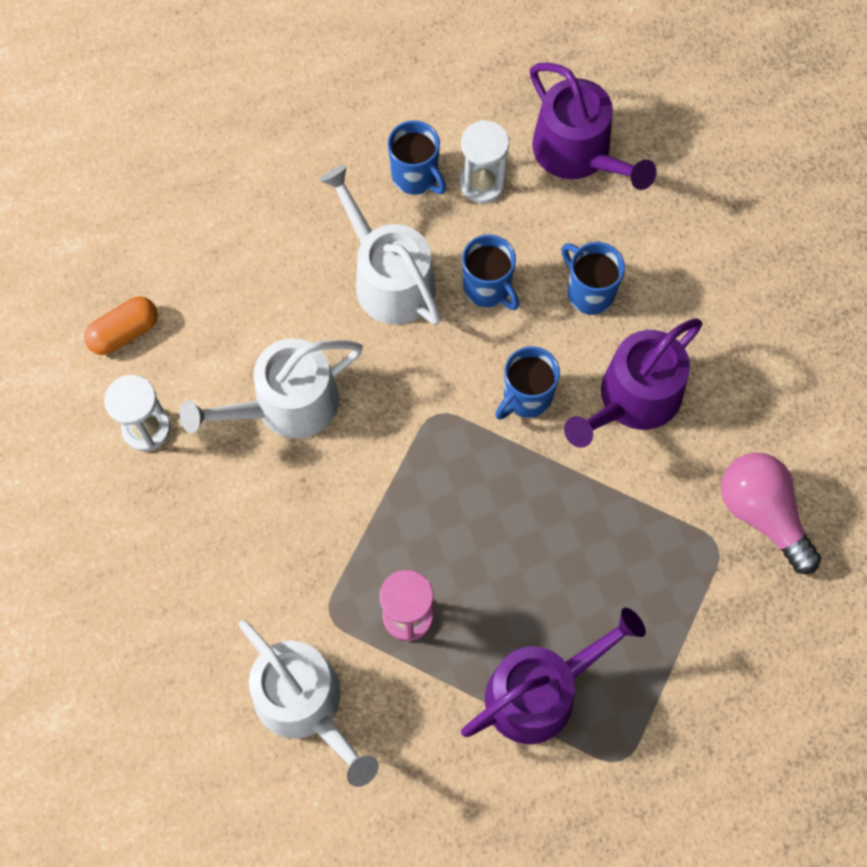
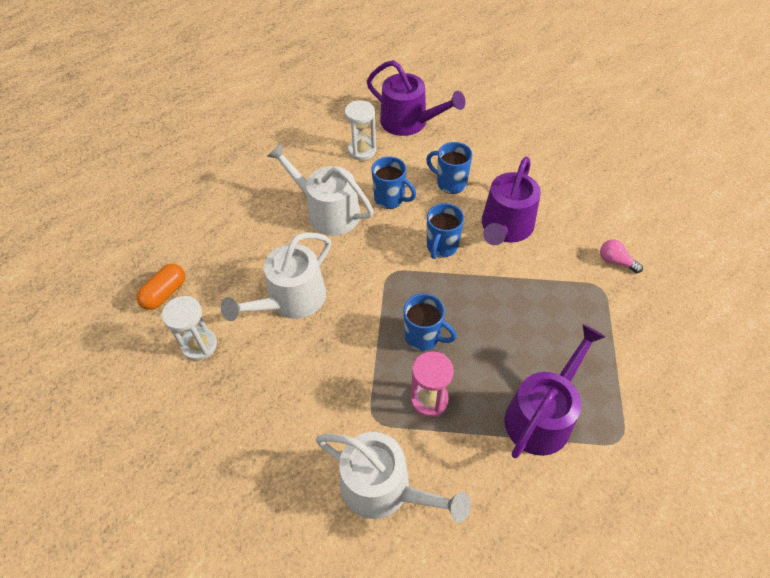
camera: 20 degrees left, 15 degrees down
blue mug [388,120,446,195] -> blue mug moved to [403,293,457,351]
pink light bulb [721,453,821,574] -> pink light bulb [600,240,643,273], size x0.52

